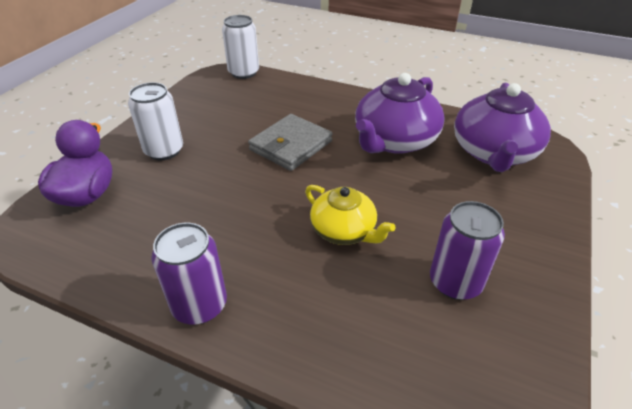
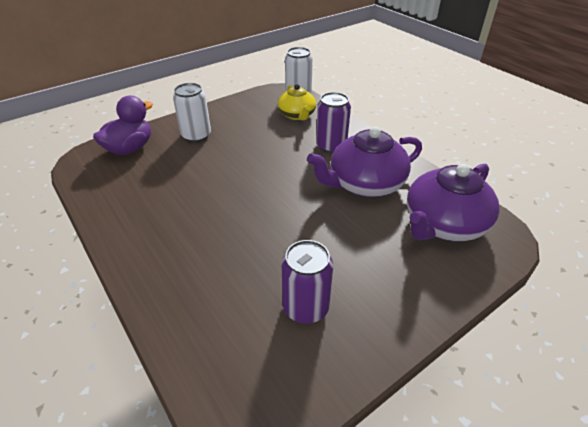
camera: 30 degrees right, 0 degrees up
purple can [152,223,227,324] -> purple can moved to [316,92,351,153]
grey wallet [248,114,333,171] -> none
yellow teapot [305,185,395,245] -> yellow teapot moved to [278,84,316,120]

